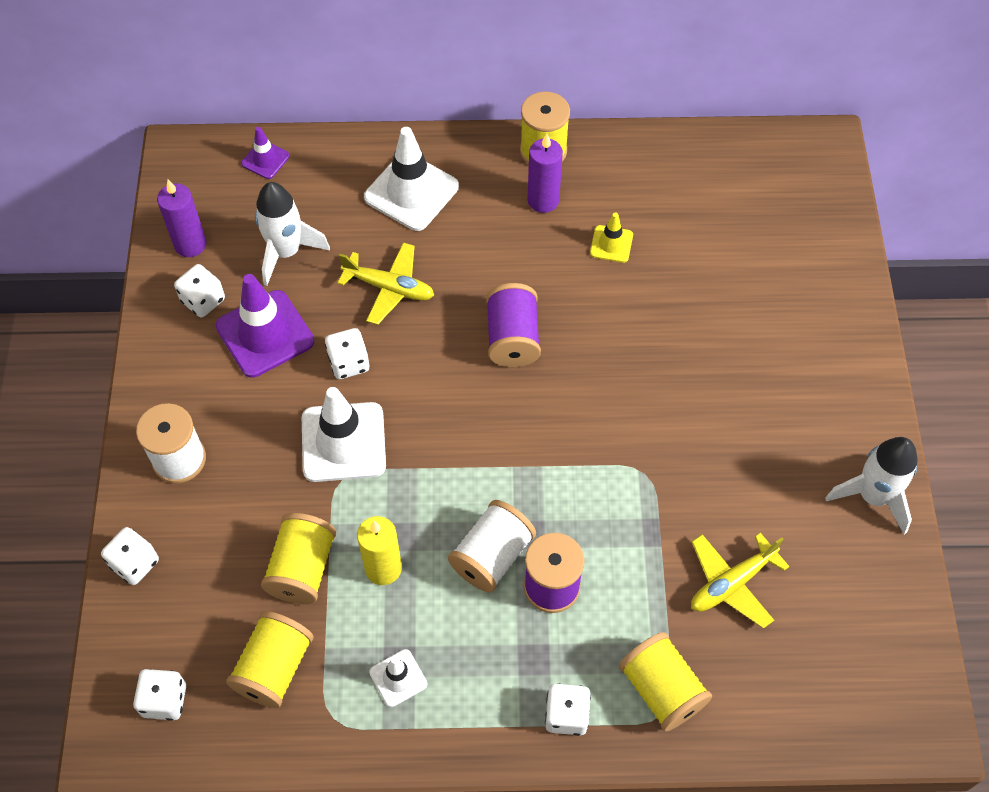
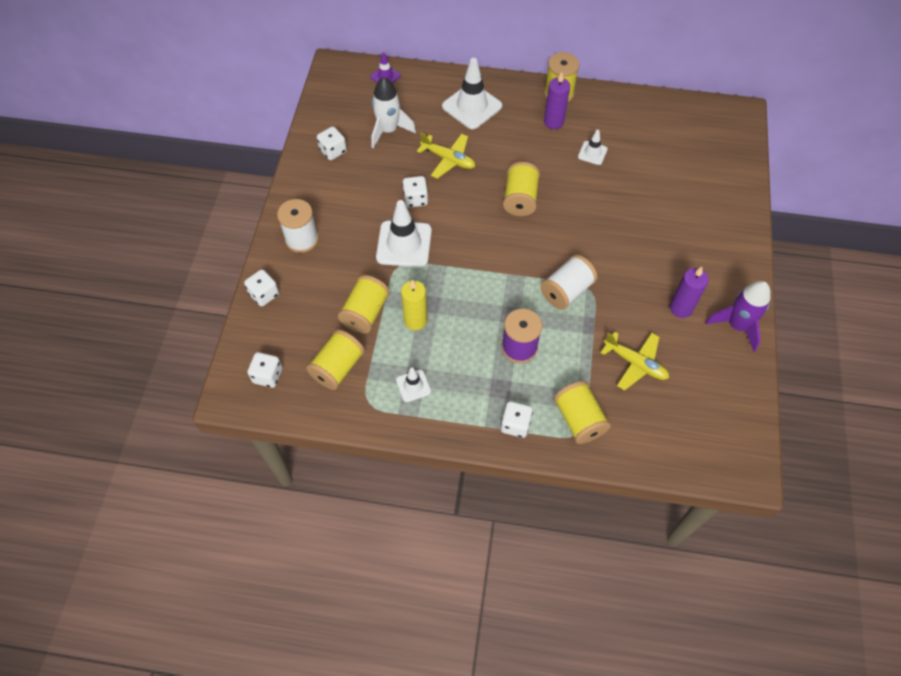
camera: 10 degrees right, 0 degrees up
purple candle [157,180,207,257] -> purple candle moved to [670,267,709,318]
purple traffic cone [215,274,314,378] -> none
white spool [448,500,536,592] -> white spool moved to [540,255,597,310]
purple spool [486,283,541,367] -> yellow spool [503,162,540,216]
yellow traffic cone [590,212,633,263] -> white traffic cone [578,130,608,165]
yellow plane [691,533,790,629] -> yellow plane turned 120 degrees counterclockwise [600,332,669,390]
white rocket [825,437,918,534] -> purple rocket [705,281,771,352]

